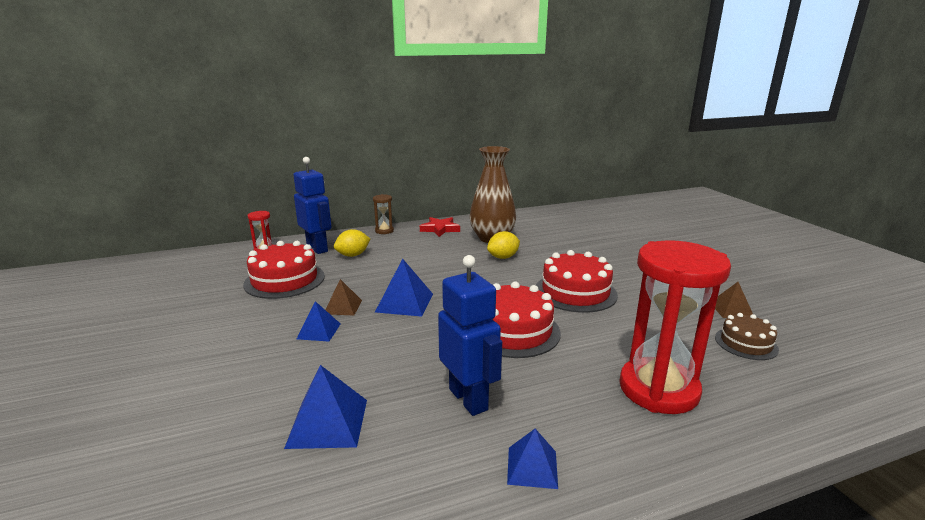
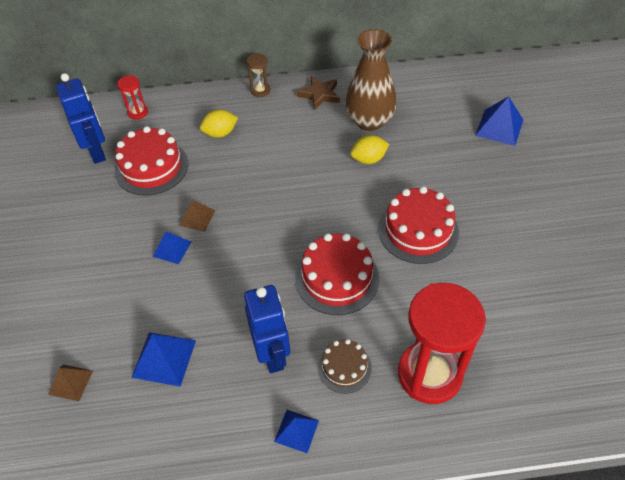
camera: 15 degrees right, 30 degrees up
blue robot [294,157,332,254] -> blue robot moved to [56,73,106,164]
blue pyramid [375,259,433,317] -> blue pyramid moved to [475,96,523,146]
red star [420,217,460,237] -> brown star [297,76,340,110]
brown pyramid [715,282,753,318] -> brown pyramid moved to [48,364,93,401]
brown cake [715,313,779,360] -> brown cake moved to [318,339,372,394]

